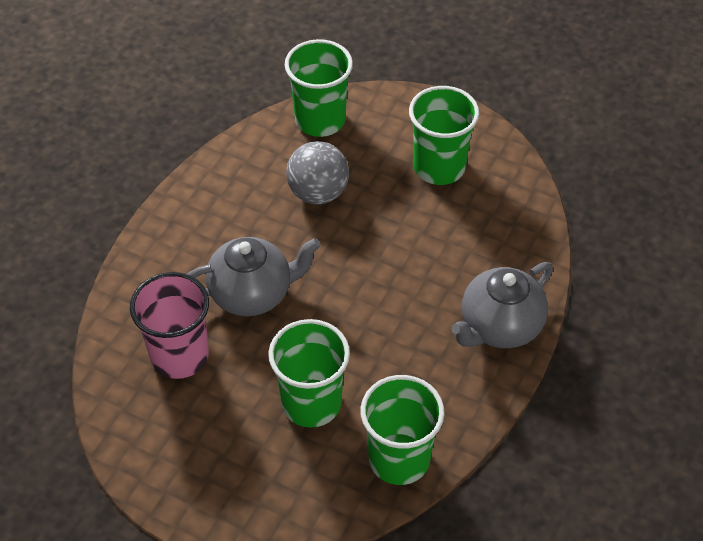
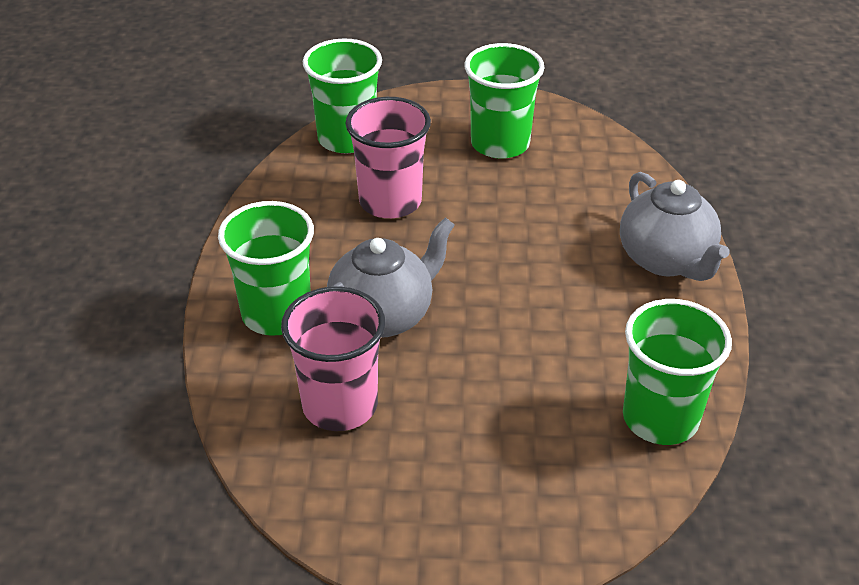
camera: 25 degrees left, 10 degrees down
green cup [268,319,350,428] -> green cup moved to [218,201,314,336]
grey ball [286,141,349,204] -> pink cup [345,97,431,218]
grey teapot [451,262,553,348] -> grey teapot turned 45 degrees counterclockwise [620,172,730,281]

